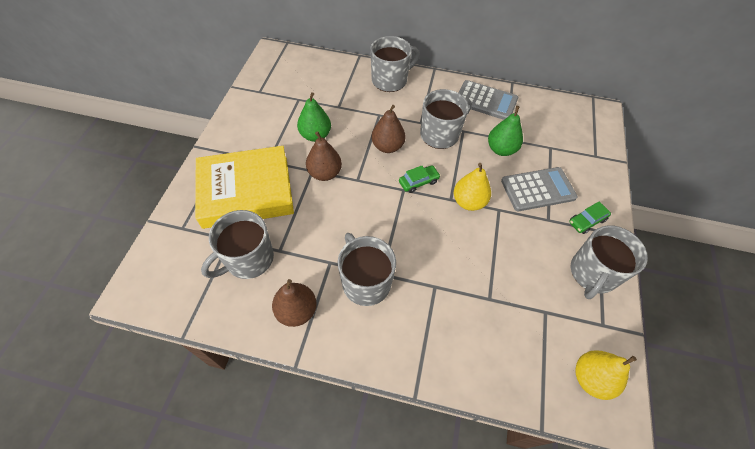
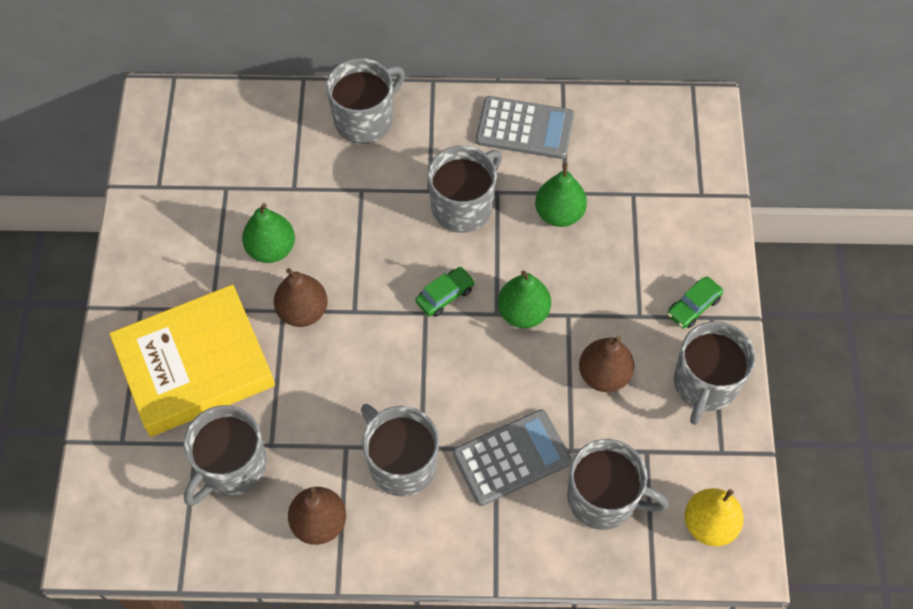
camera: 10 degrees left, 5 degrees up
brown pear [372,105,405,153] -> brown pear moved to [579,336,634,392]
yellow pear [454,163,491,211] -> green pear [498,271,551,328]
grey calculator [501,167,578,211] -> grey calculator moved to [453,409,572,506]
none -> grey mug [567,439,669,530]

